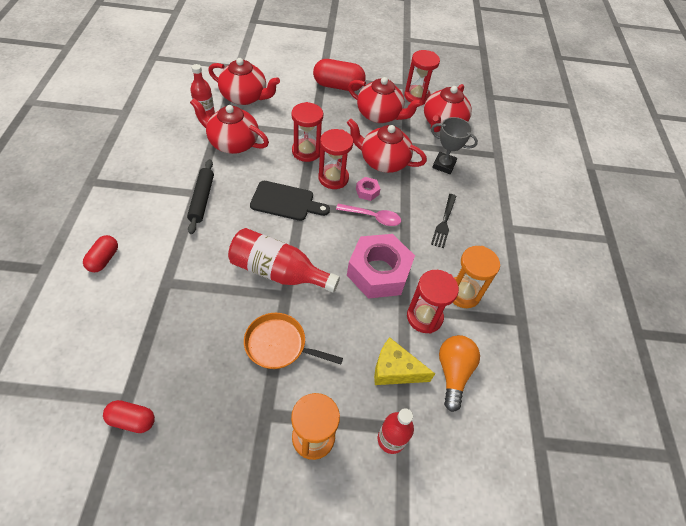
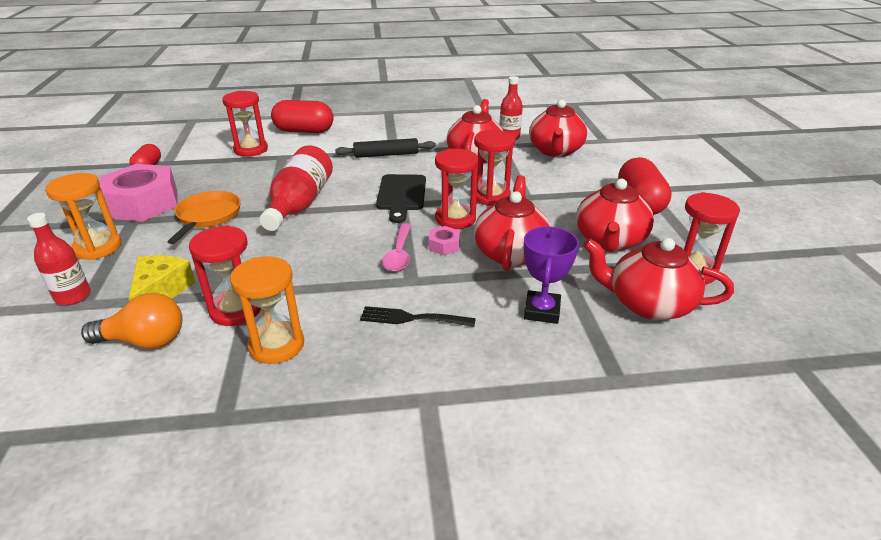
camera: 85 degrees right, 20 degrees down
red capsule [83,235,118,272] -> red capsule [271,100,334,133], size x1.72
pink nut [347,234,415,299] -> pink nut moved to [99,164,178,222]
grey trophy [431,117,478,174] -> purple trophy [524,227,579,324]
none -> red hourglass [222,91,268,157]

